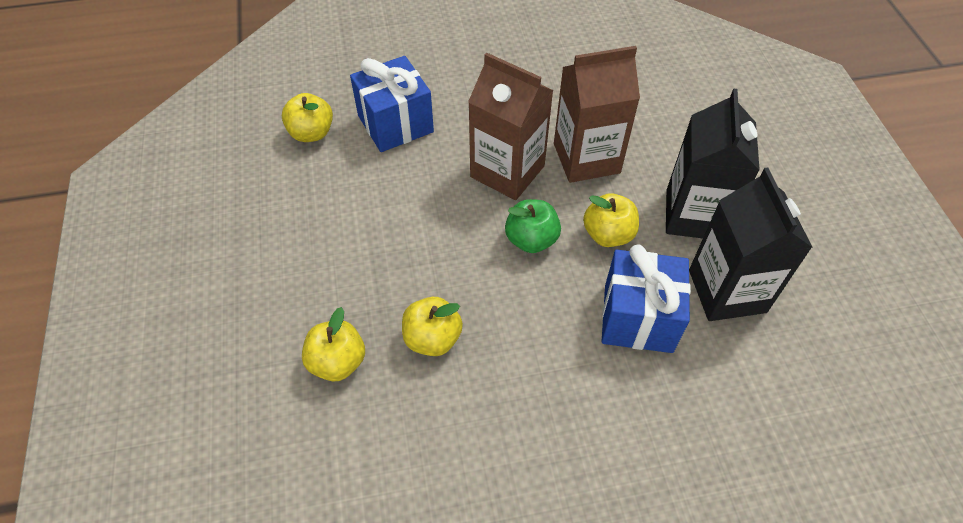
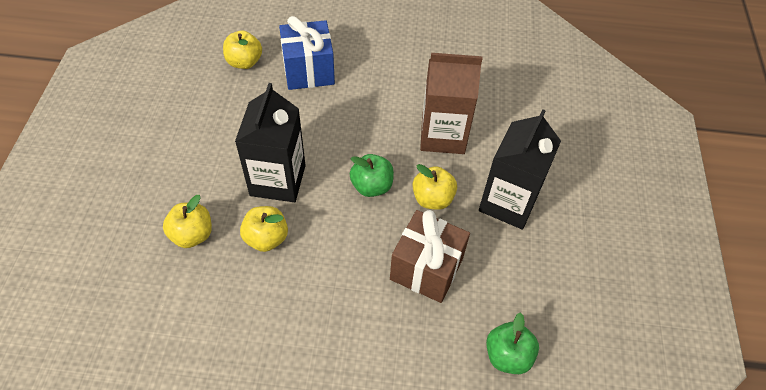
camera: 15 degrees right, 0 degrees up
brown carton [468,53,553,200] -> none
blue gift [601,244,691,353] -> brown gift [390,210,470,303]
black carton [689,167,813,321] -> black carton moved to [235,83,306,202]
none -> green apple [486,312,539,374]

